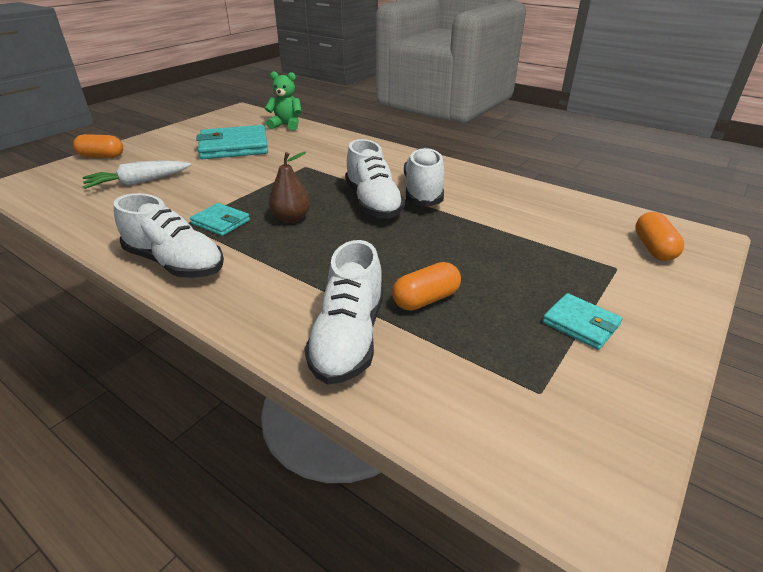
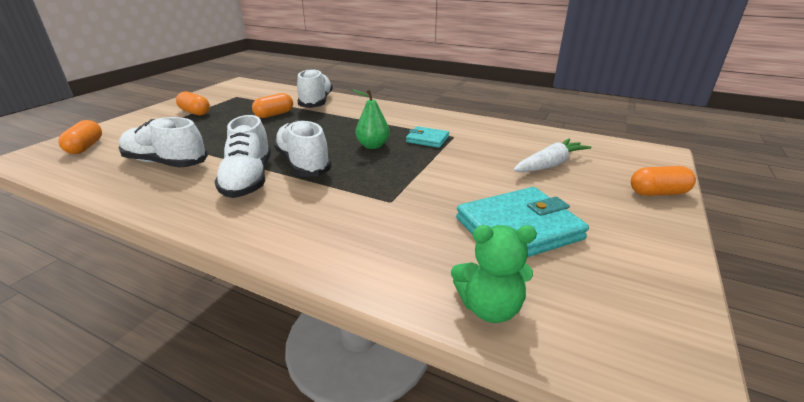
camera: 170 degrees right, 5 degrees down
white shoe [114,193,224,278] -> white shoe moved to [119,117,208,168]
brown pear [268,152,310,223] -> green pear [352,89,390,149]
turquoise wallet [542,293,622,350] -> orange capsule [176,91,210,116]

